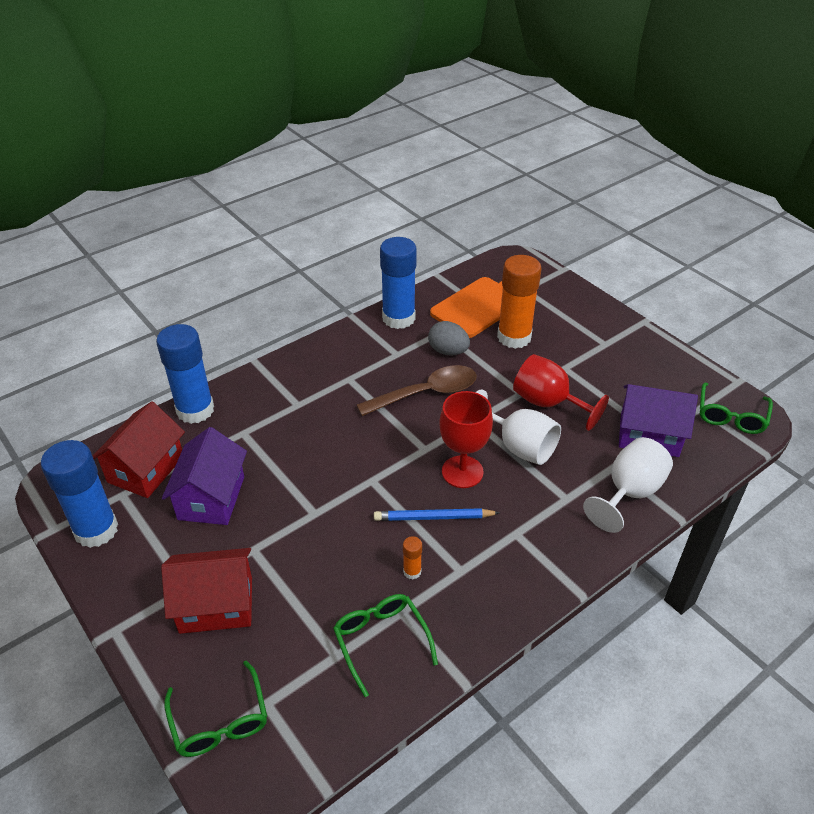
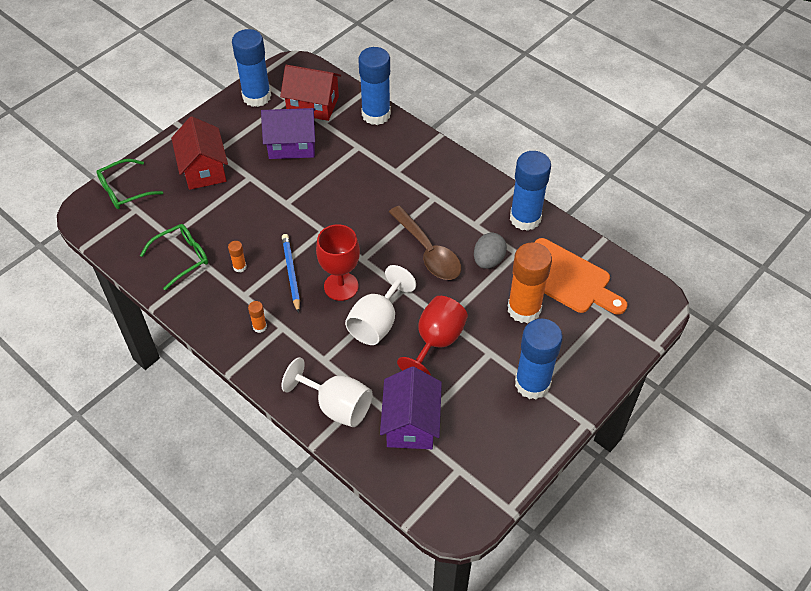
camera: 80 degrees right, 10 degrees up
green glasses [700,383,773,434] -> none
none -> orange glue stick [248,301,267,333]
none -> blue glue stick [515,319,563,399]

